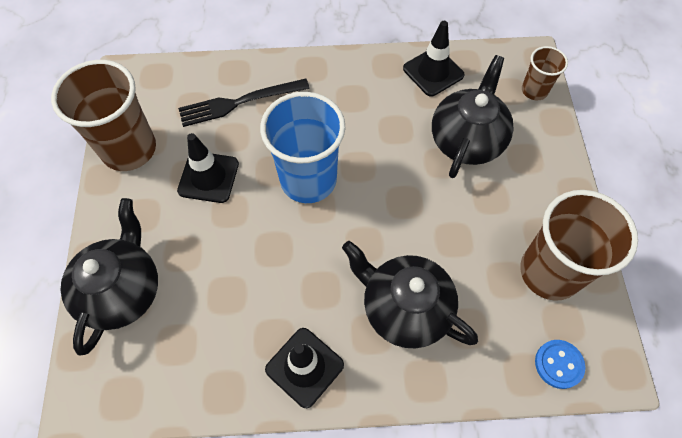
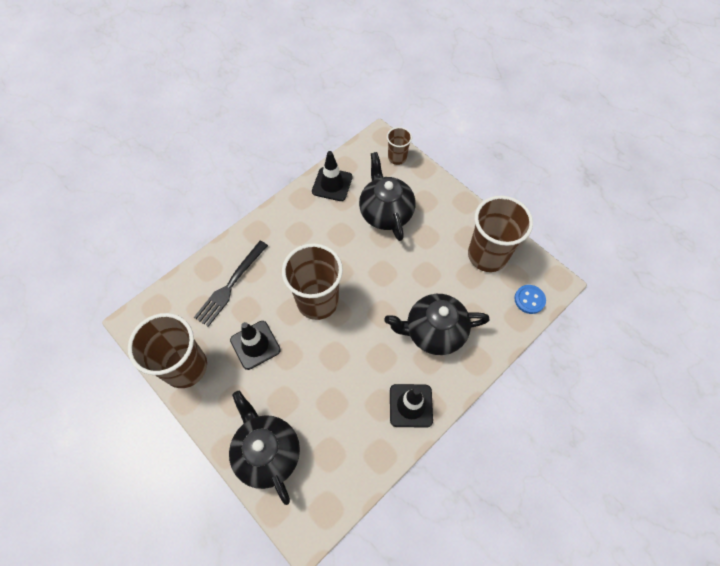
camera: 40 degrees left, 0 degrees up
blue cup [260,92,346,203] -> brown cup [282,243,343,320]

